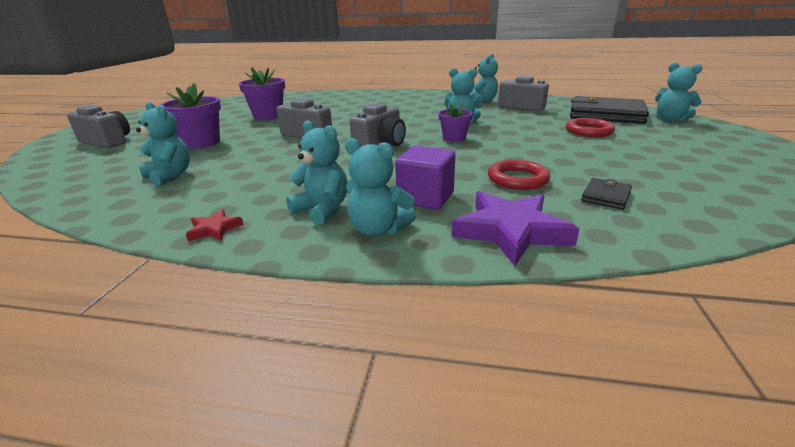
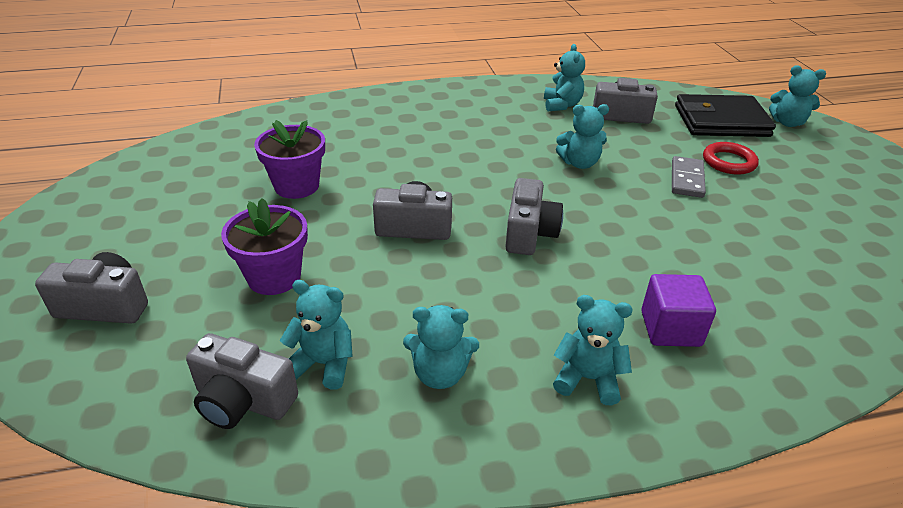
camera: 25 degrees left, 10 degrees up
red star [186,209,244,241] -> none
turquoise teddy bear [345,138,416,236] -> turquoise teddy bear moved to [403,305,479,389]
purple flower pot [438,102,473,142] -> none
purple star [451,191,579,266] -> none
red ring [488,159,550,190] -> none
black wallet [581,178,632,210] -> none
none -> grey camera [186,333,298,429]
none -> grey domino [672,156,706,198]

